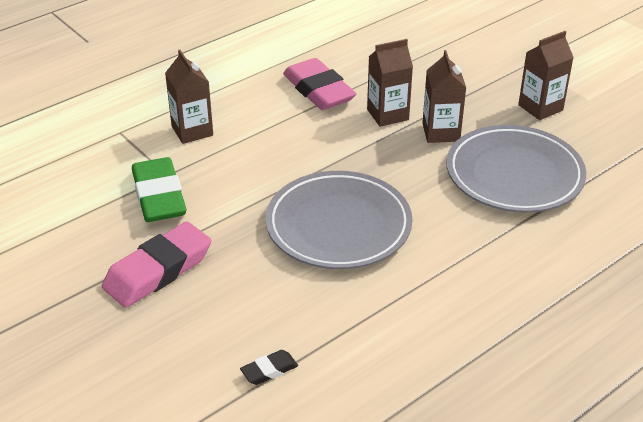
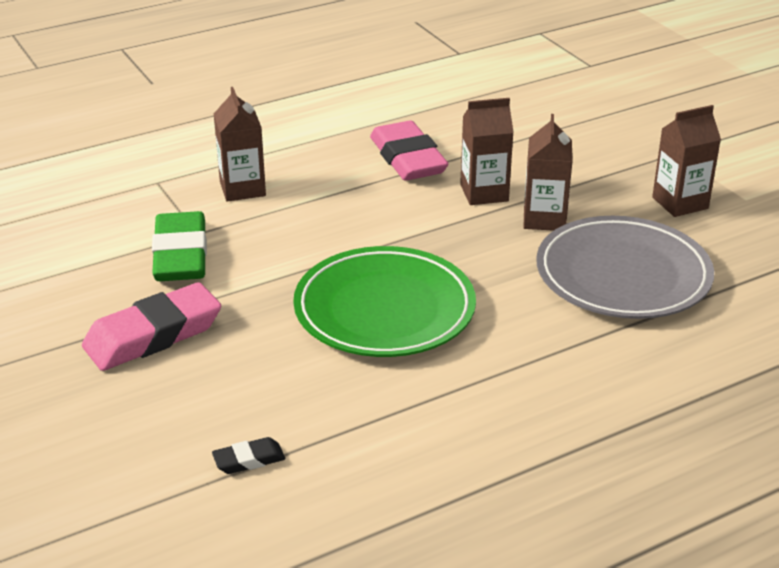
camera: 10 degrees right, 5 degrees down
grey plate [266,171,413,269] -> green plate [293,246,476,357]

